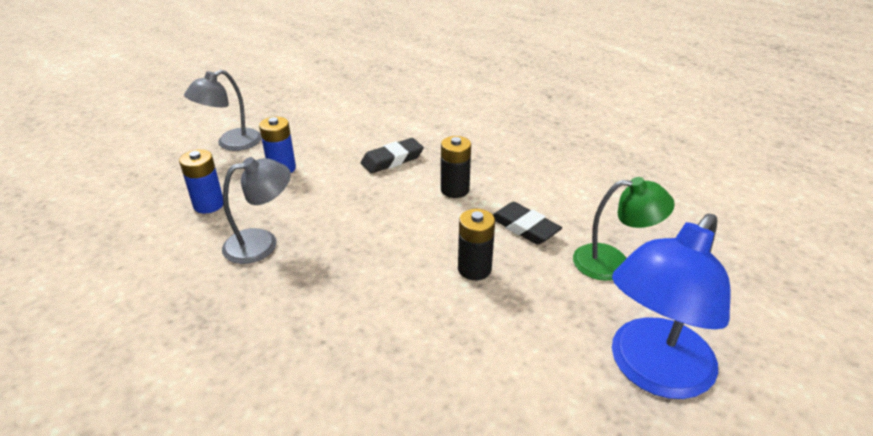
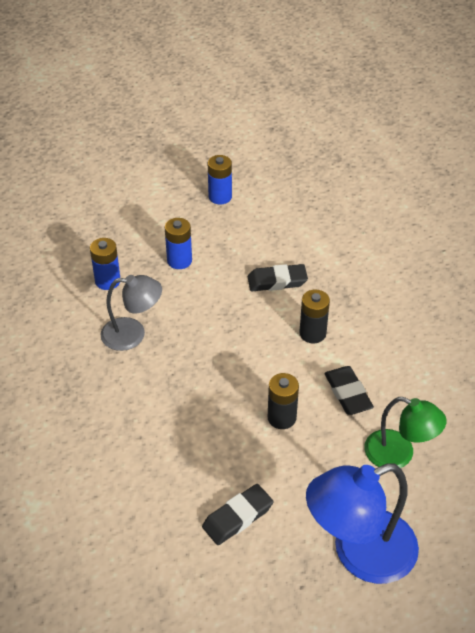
camera: 25 degrees right, 10 degrees up
grey lamp [184,70,261,151] -> none
none -> black eraser [202,484,274,545]
none -> blue battery [208,155,232,204]

